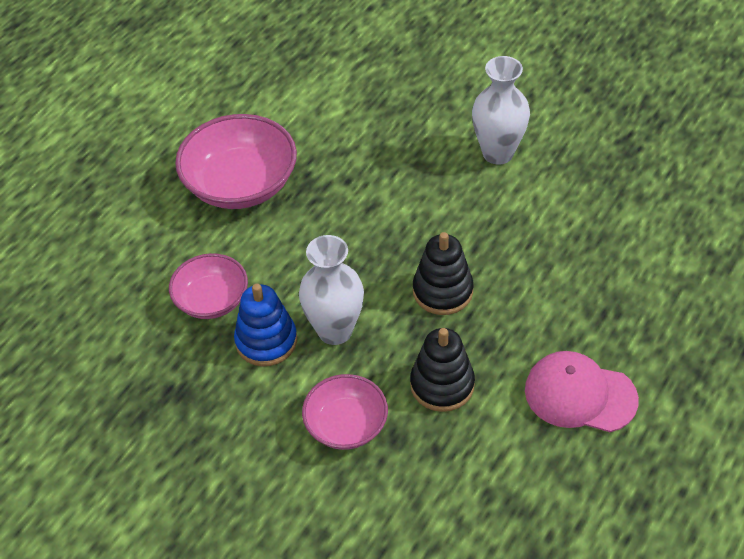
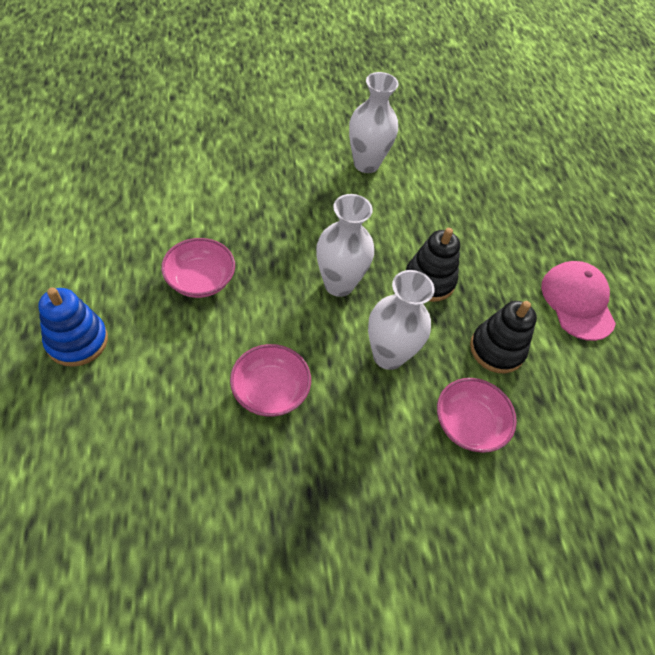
camera: 50 degrees left, 5 degrees up
pink bowl [175,114,297,209] -> pink bowl [161,238,235,298], size x0.61
blue stacking toy [234,284,297,366] -> blue stacking toy moved to [39,287,108,367]
pink cap [525,351,639,432] -> pink cap turned 105 degrees clockwise [541,261,616,341]
none -> white vase [316,194,374,297]

